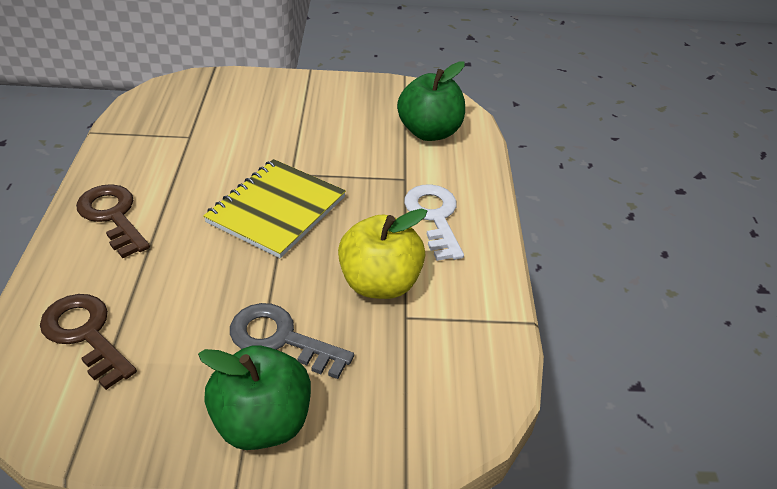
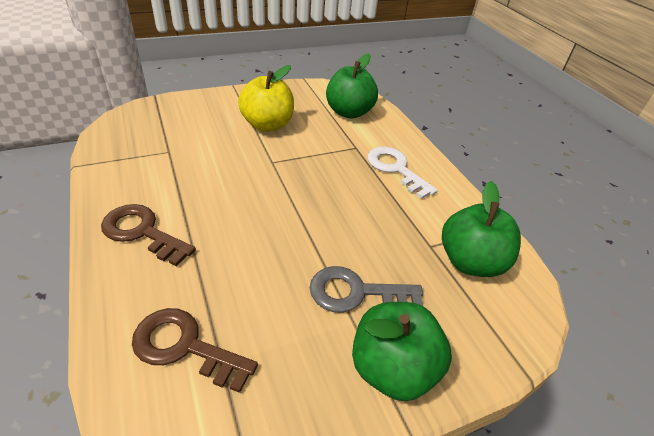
camera: 25 degrees left, 0 degrees up
yellow notebook [203,159,346,258] -> none
yellow apple [338,208,427,299] -> yellow apple moved to [238,65,294,132]
none -> green apple [442,181,521,277]

